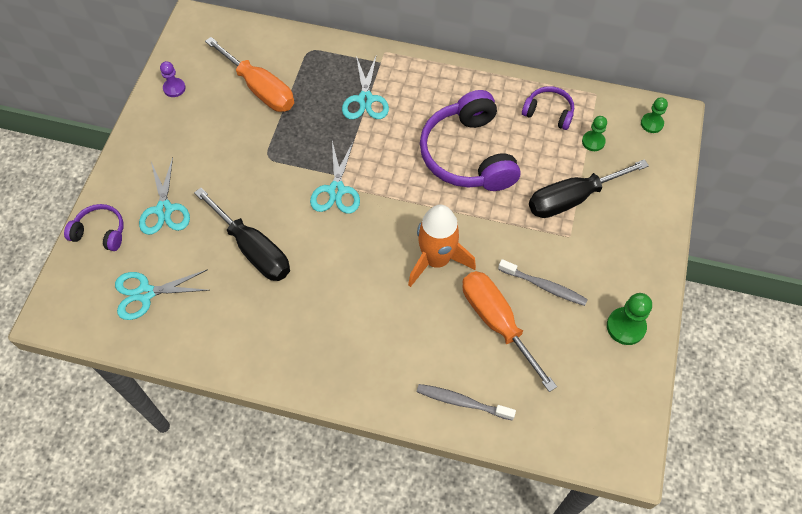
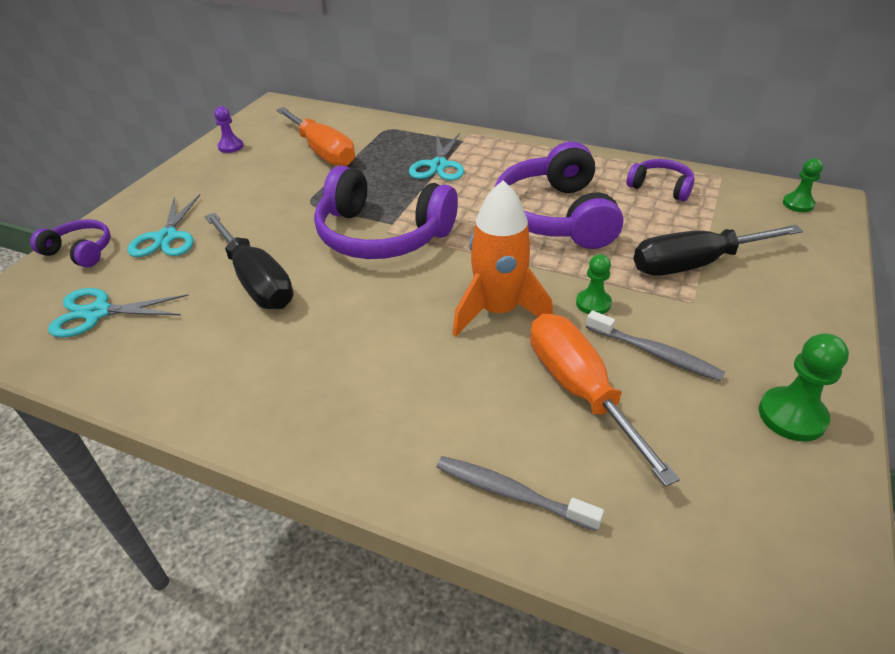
camera: 10 degrees right, 20 degrees down
turquoise scissors [310,140,360,214] -> purple headphones [314,166,458,259]
green pawn [582,116,607,151] -> green pawn moved to [576,254,612,314]

